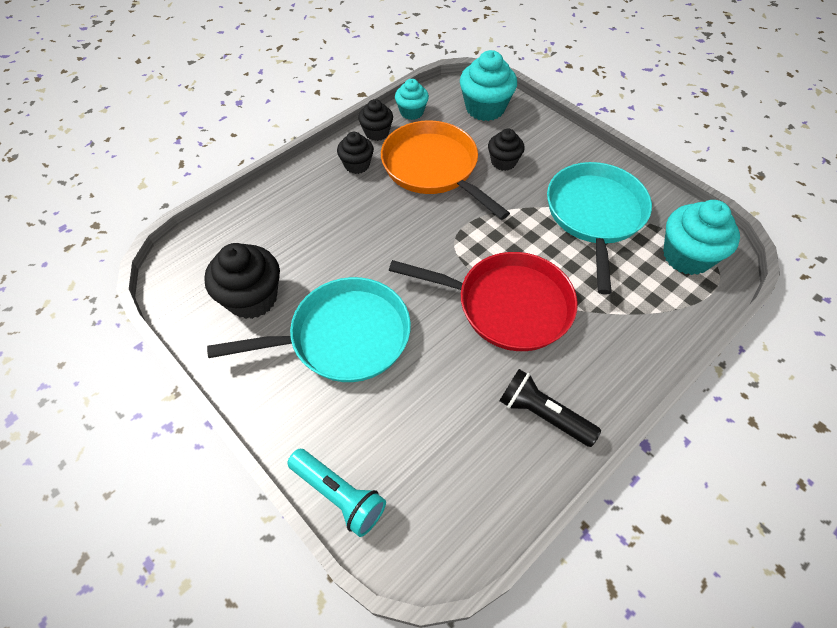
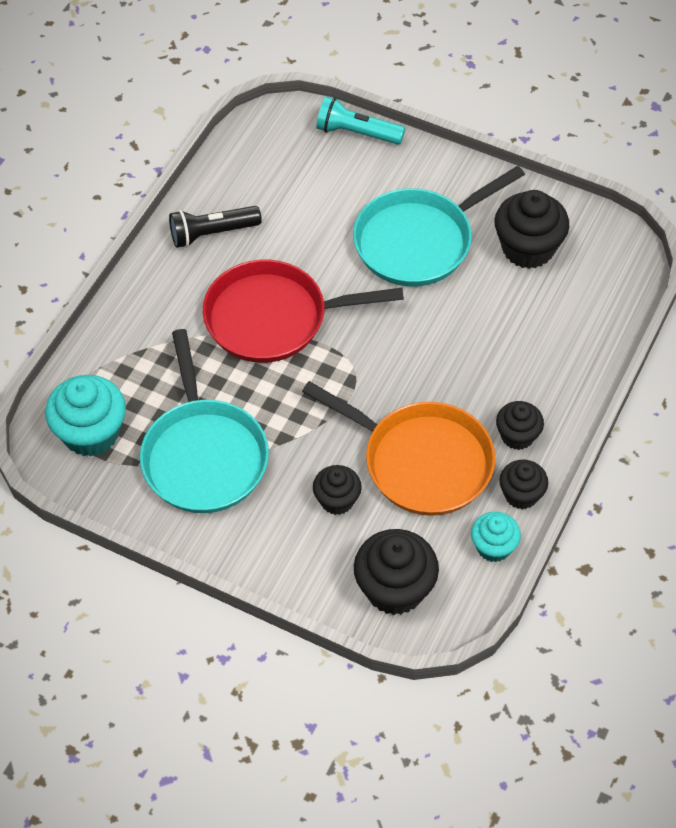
camera: 160 degrees right, 0 degrees up
turquoise cupcake [460,50,517,121] -> black cupcake [354,529,439,615]
black flashlight [500,369,601,447] -> black flashlight turned 150 degrees clockwise [169,206,262,248]

